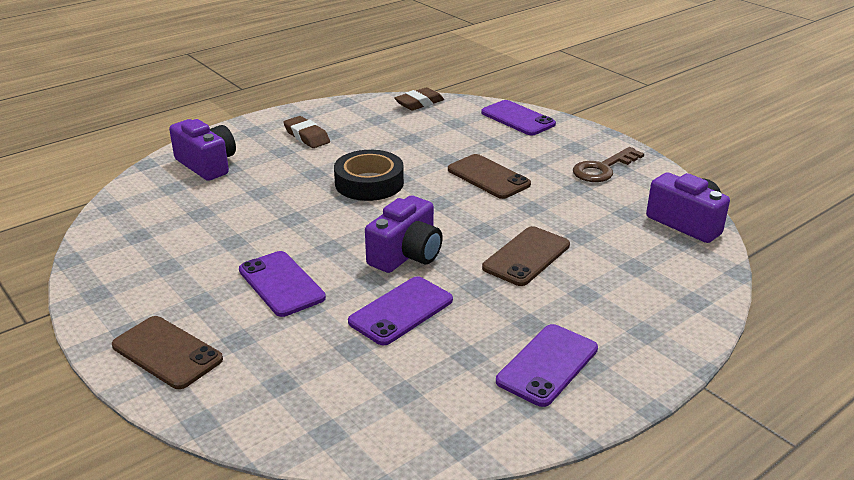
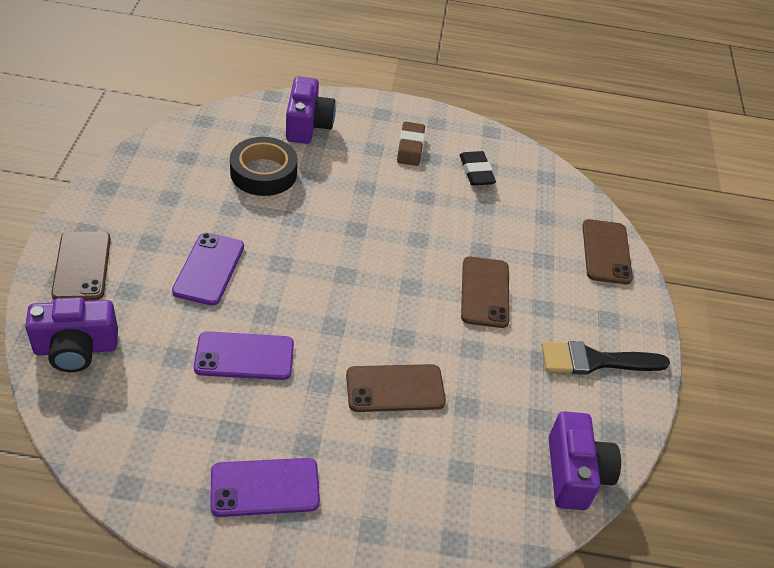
camera: 40 degrees right, 15 degrees up
black tape [334,150,404,201] -> black tape moved to [230,137,298,196]
purple camera [365,196,443,273] -> purple camera moved to [25,297,118,372]
brown eraser [394,87,444,110] -> none
purple phone [481,100,556,136] -> brown phone [582,219,633,284]
brown key [573,147,644,182] -> black brush [542,341,670,375]
none -> black eraser [460,151,496,186]

